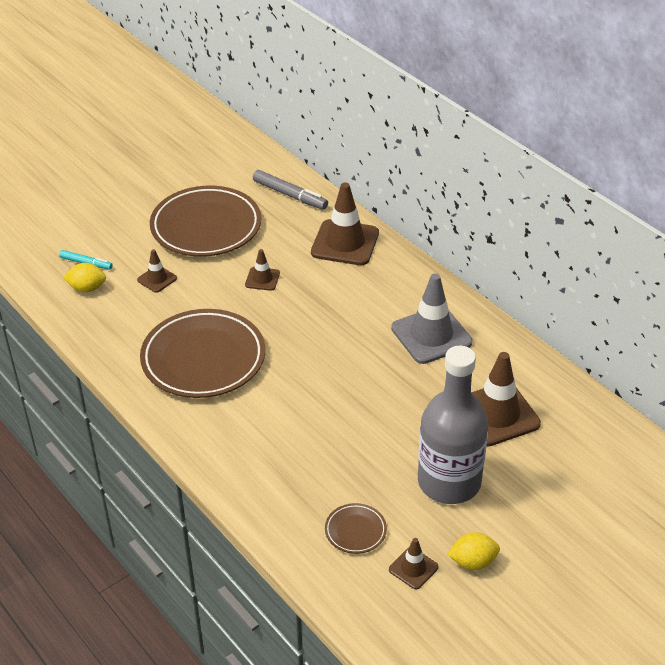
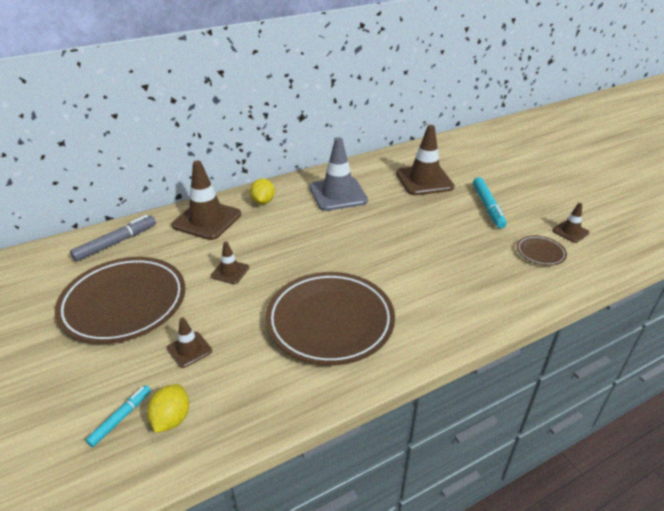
camera: 80 degrees left, 5 degrees down
grey bottle [418,346,488,504] -> turquoise marker [473,177,507,228]
yellow lemon [447,532,500,570] -> yellow lemon moved to [250,178,275,204]

